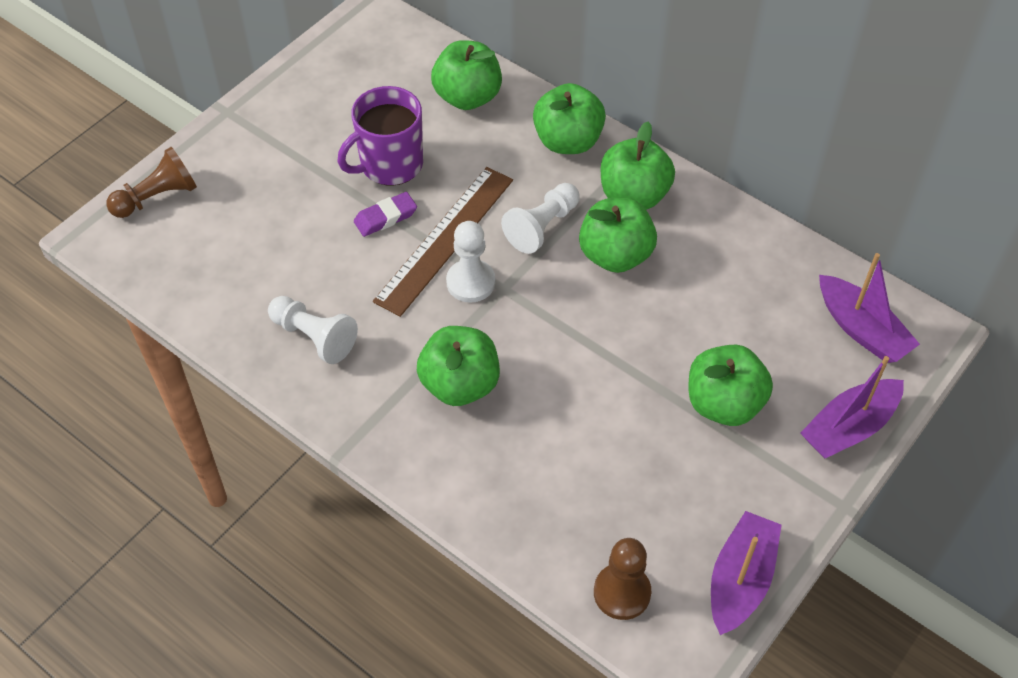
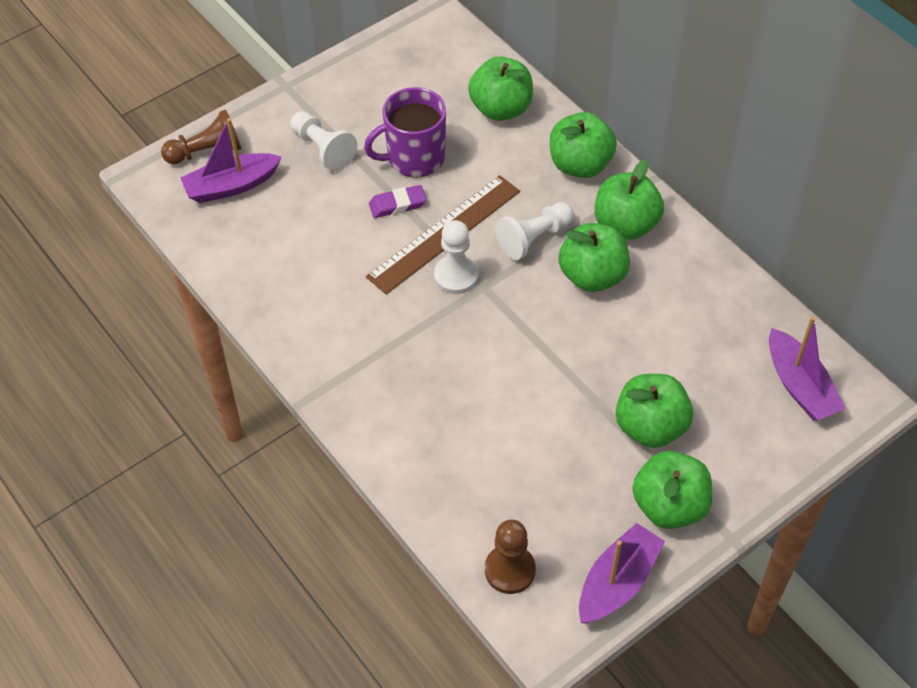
camera: 15 degrees right, 0 degrees up
white pawn [268,296,358,364] -> white pawn moved to [291,111,357,171]
green apple [417,326,500,406] -> green apple moved to [632,451,712,529]
purple boat [800,356,904,458] -> purple boat moved to [180,118,282,203]

